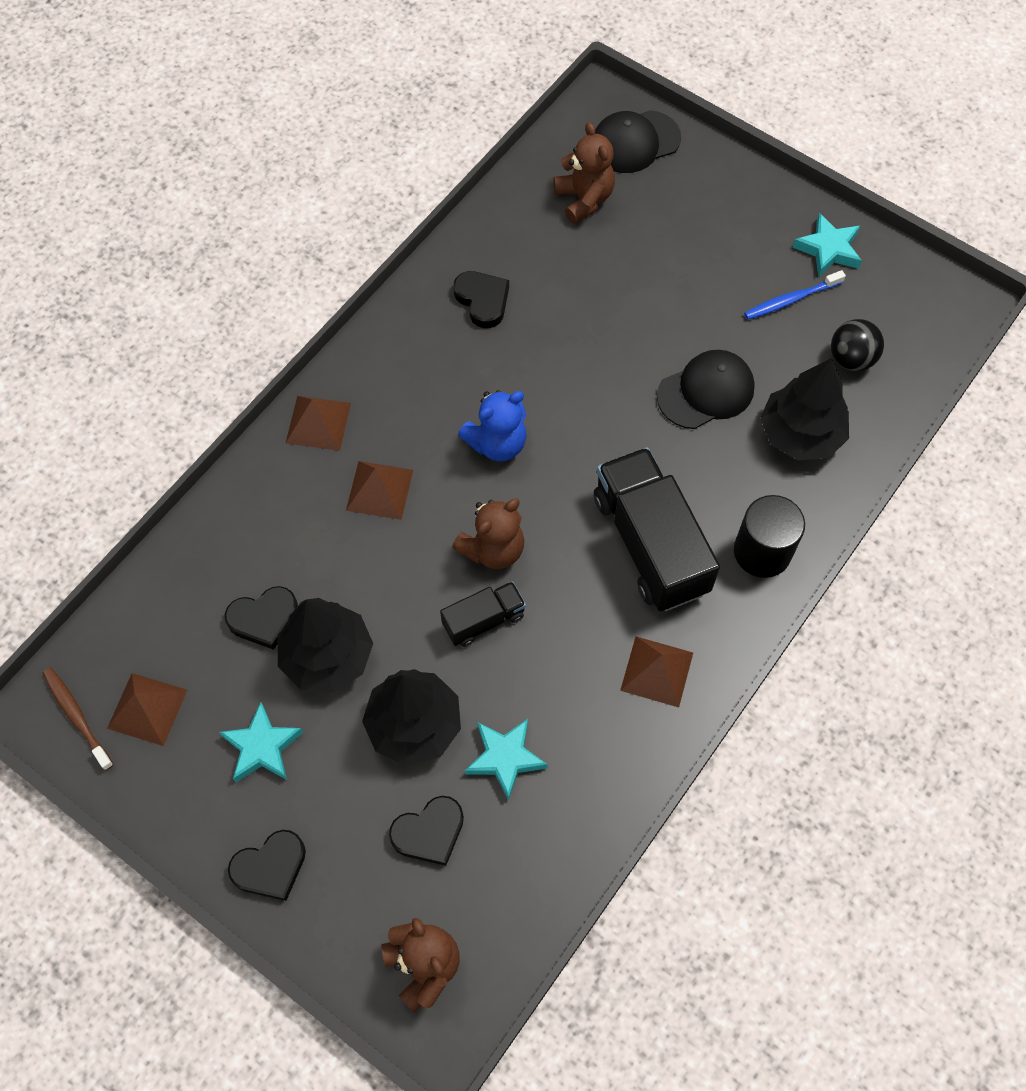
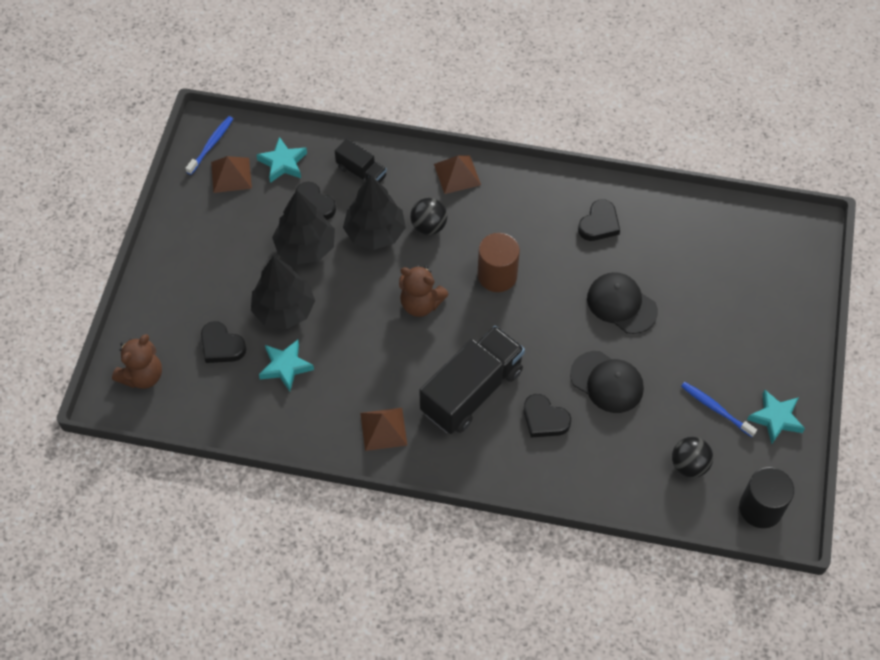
camera: 65 degrees right, 5 degrees down
brown toothbrush [42,668,114,771] -> blue toothbrush [185,116,233,175]
turquoise star [219,702,303,782] -> turquoise star moved to [256,137,307,183]
black heart [228,830,306,901] -> black heart moved to [524,394,571,437]
brown pyramid [346,461,413,520] -> black ball [410,198,447,235]
black truck [440,581,526,647] -> black truck moved to [335,138,387,183]
blue teddy bear [458,390,527,462] -> brown cylinder [478,233,520,292]
brown teddy bear [553,122,615,224] -> none
black cap [595,110,681,173] -> black cap moved to [587,272,658,334]
black cylinder [734,495,805,578] -> black cylinder moved to [739,467,794,528]
black tree [760,358,849,461] -> black tree moved to [343,175,406,250]

